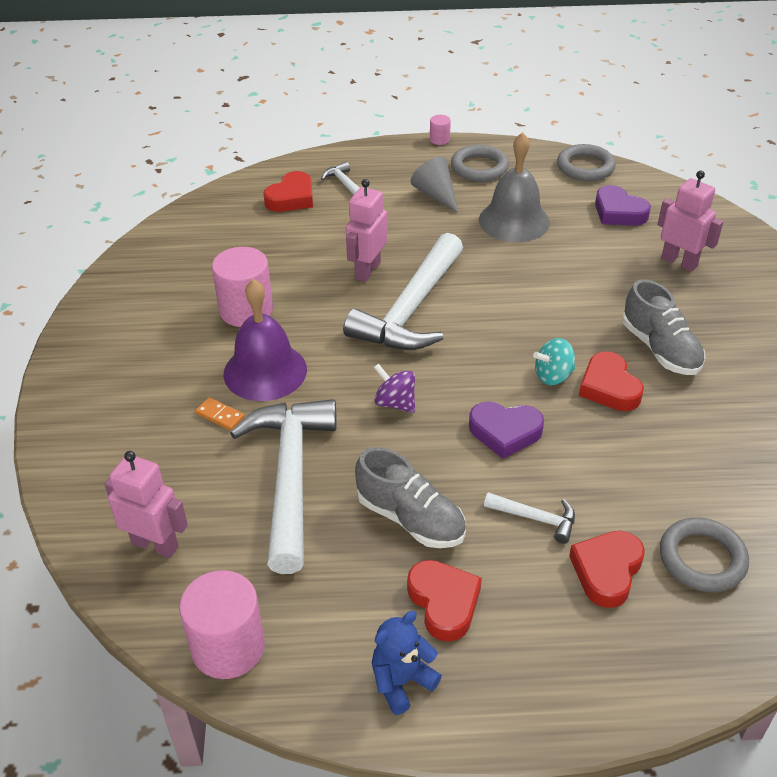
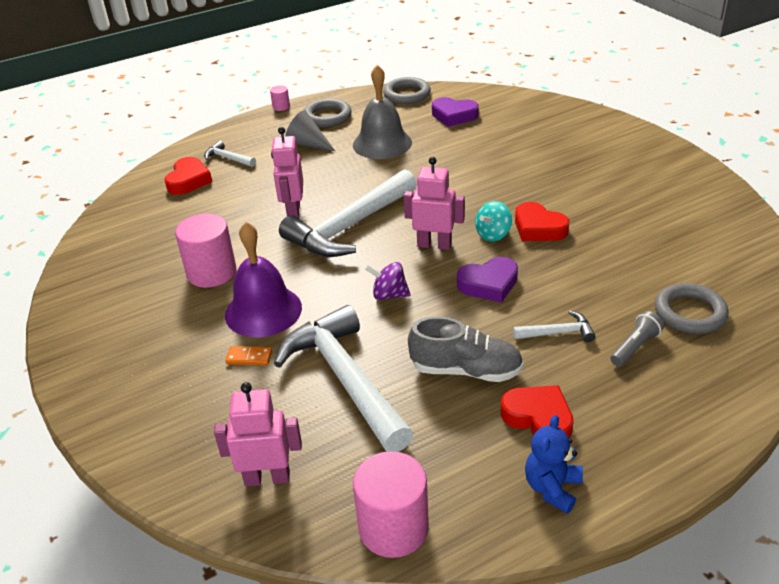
camera: 25 degrees left, 5 degrees down
white hammer [343,233,463,350] -> white hammer turned 45 degrees clockwise [279,169,417,257]
red heart [569,531,645,608] -> grey flashlight [610,311,664,367]
grey shoe [623,279,706,375] -> none
pink robot [658,171,723,272] -> pink robot moved to [404,157,465,250]

